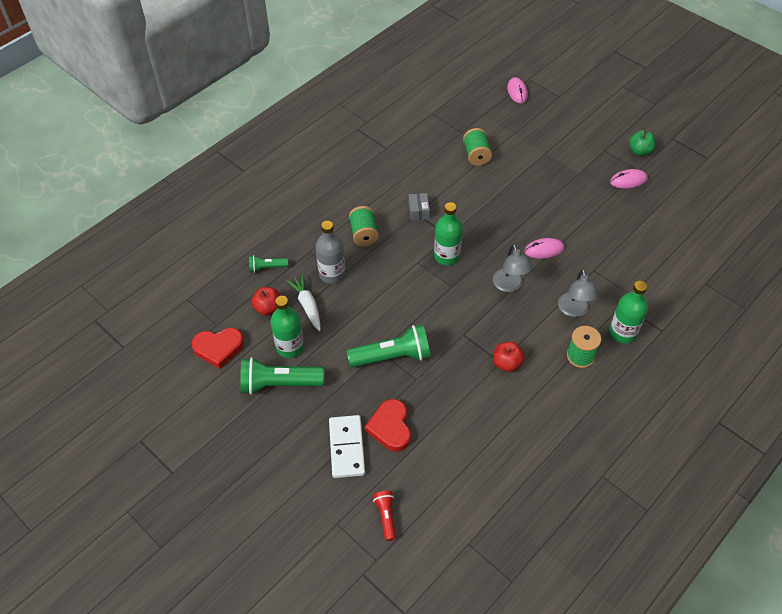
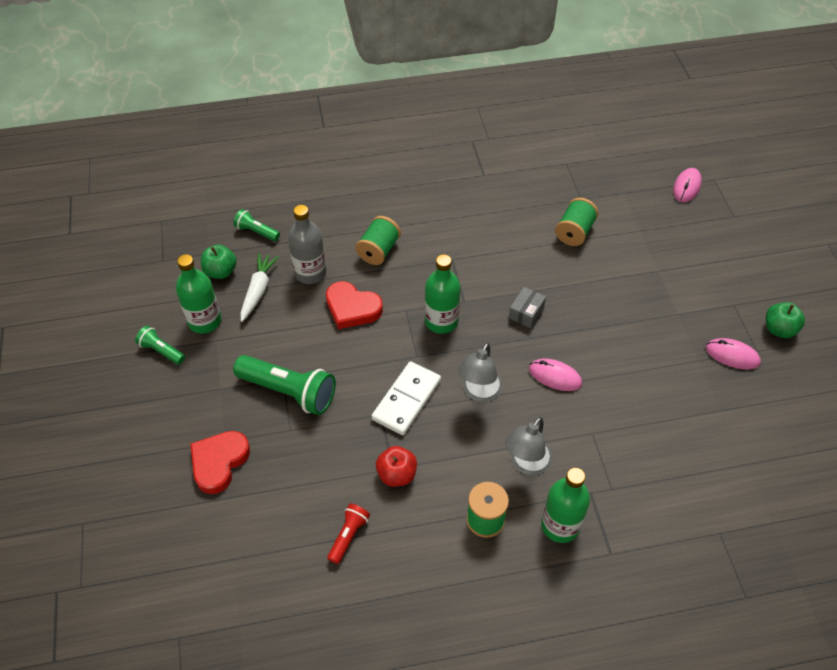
camera: 35 degrees right, 0 degrees up
red heart [191,328,244,369] -> red heart moved to [326,281,383,329]
green flashlight [240,357,324,395] -> green flashlight [135,326,185,365], size x0.52
red apple [251,287,280,316] -> green apple [201,245,237,279]
white domino [329,415,365,478] -> white domino moved to [372,361,441,435]
red flashlight [373,491,396,541] -> red flashlight moved to [327,504,370,564]
grey box [409,193,430,220] -> grey box moved to [509,287,546,328]

